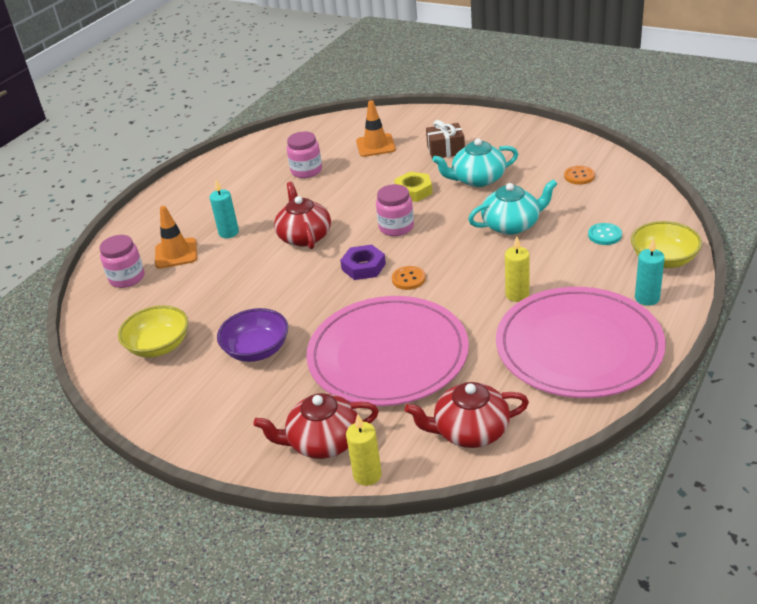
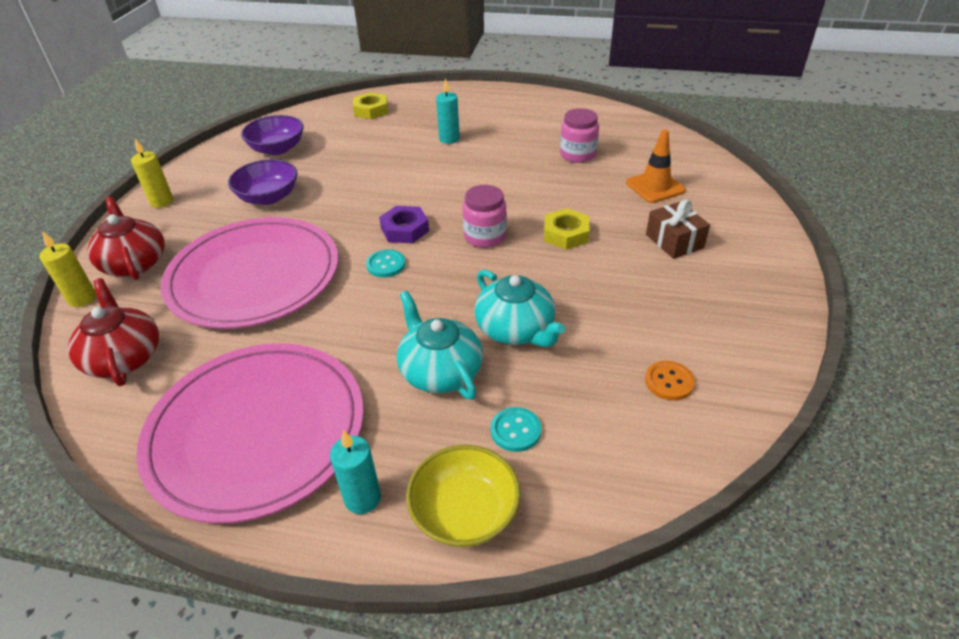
camera: 70 degrees right, 5 degrees up
pink jar [100,235,144,288] -> yellow nut [353,92,388,119]
yellow bowl [118,305,188,358] -> purple bowl [241,115,304,155]
orange traffic cone [155,206,197,269] -> none
red teapot [274,182,331,249] -> none
orange button [392,266,426,290] -> turquoise button [366,249,406,278]
turquoise teapot [432,138,518,187] -> turquoise teapot moved to [397,291,483,400]
yellow candle [505,237,529,302] -> yellow candle moved to [131,139,173,208]

